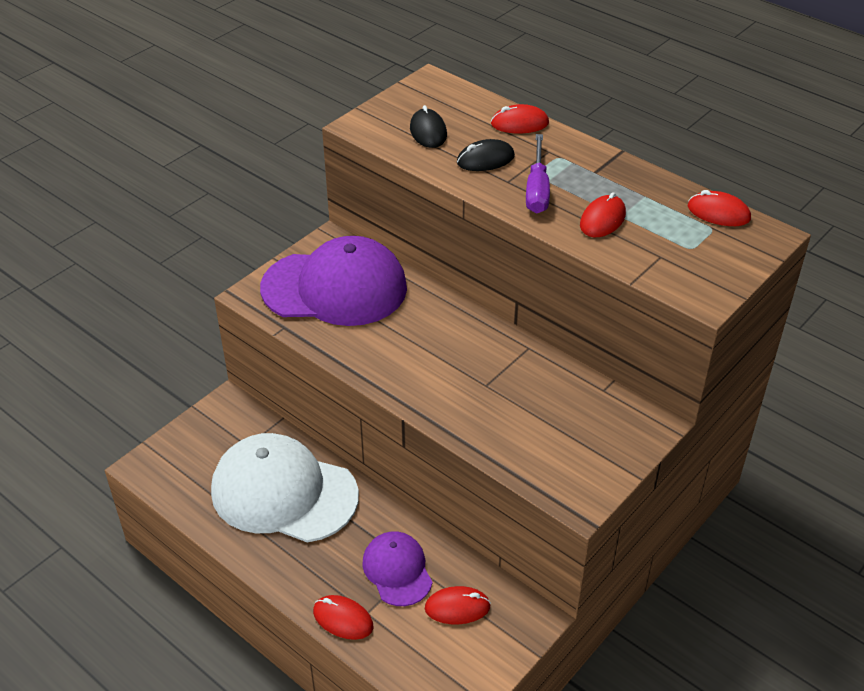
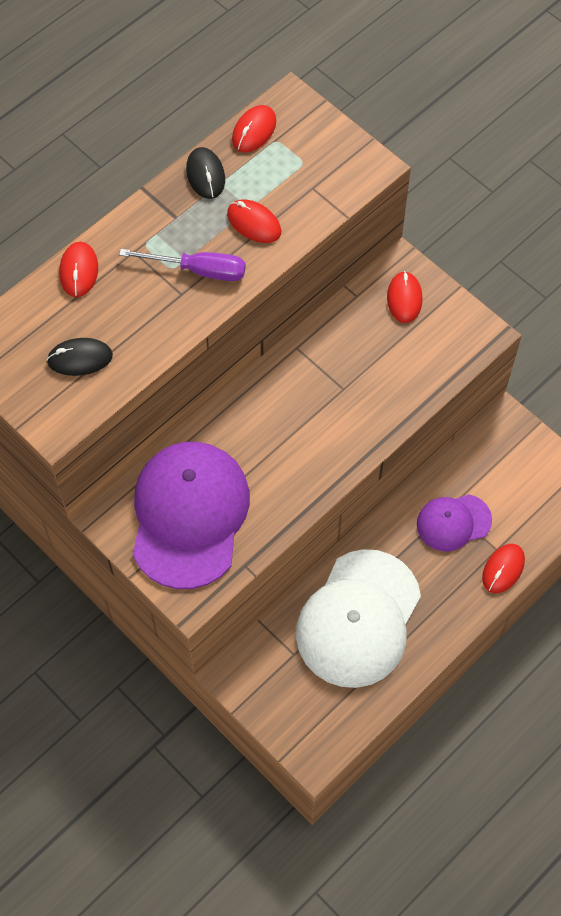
camera: 85 degrees left, 20 degrees up
red mouse [425,586,491,624] -> red mouse moved to [387,271,423,323]
black mouse [457,139,515,171] -> black mouse moved to [186,147,225,199]

